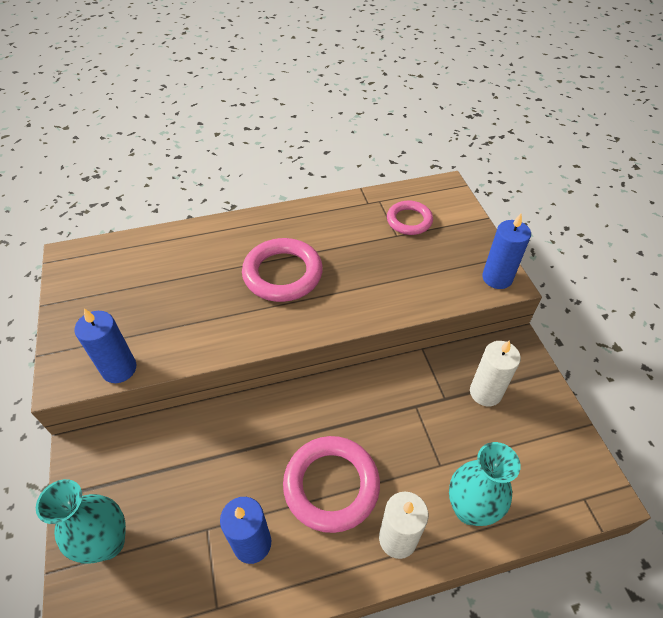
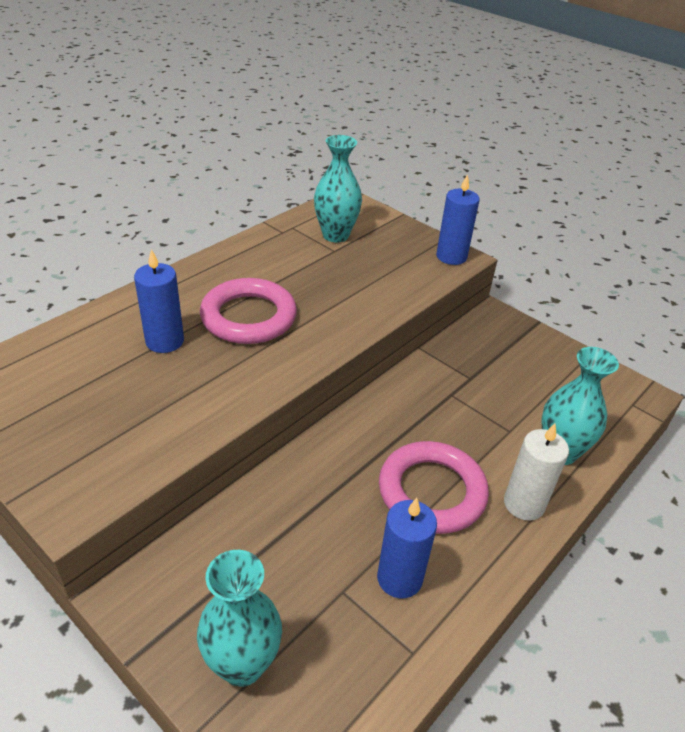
camera: 35 degrees left, 10 degrees down
blue candle [74,308,136,383] -> blue candle moved to [134,249,184,353]
pink ring [387,201,433,235] -> turquoise vase [314,135,362,243]
white candle [470,340,521,406] -> none

